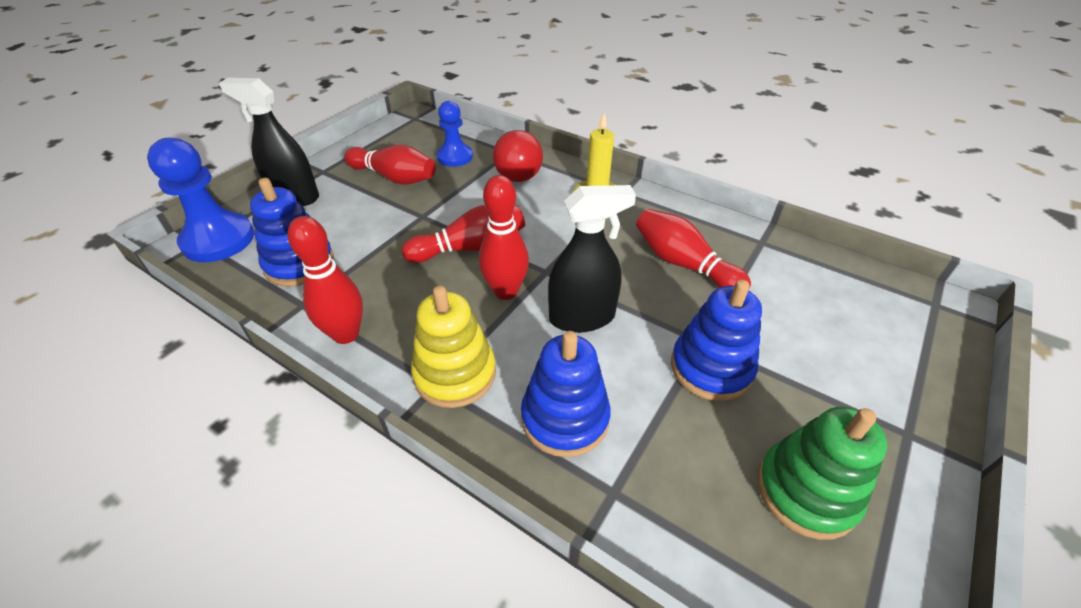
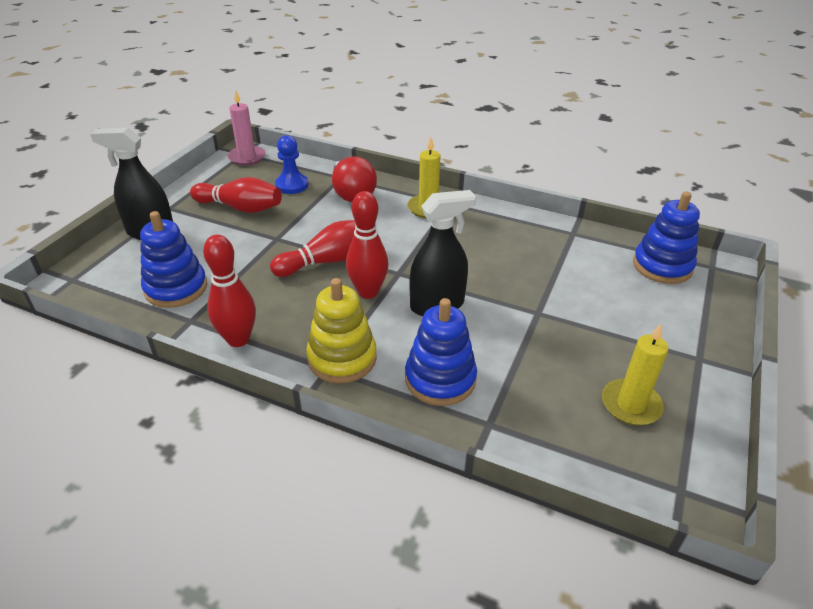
camera: 10 degrees left, 5 degrees down
blue pawn [147,138,254,262] -> none
red bowling pin [636,209,751,289] -> none
blue stacking toy [671,279,762,401] -> blue stacking toy moved to [633,191,700,284]
green stacking toy [757,407,888,540] -> yellow candle [602,323,669,425]
none -> pink candle [227,90,266,166]

